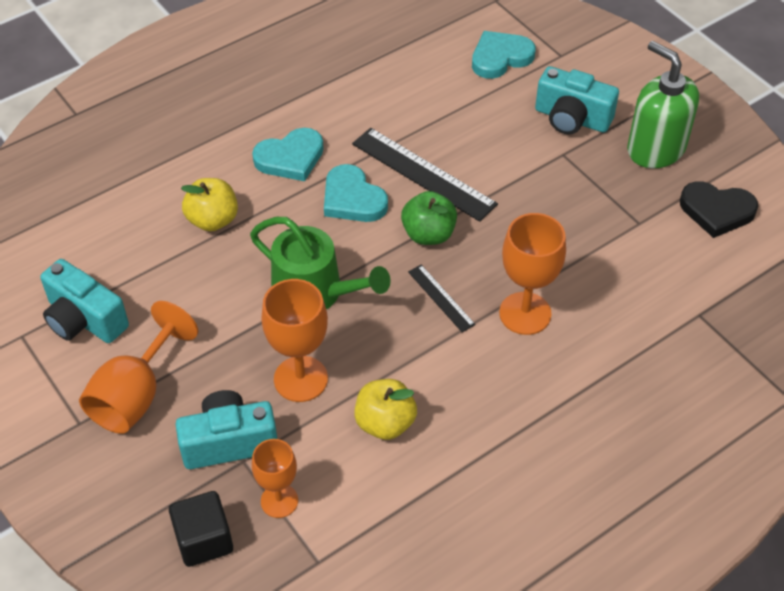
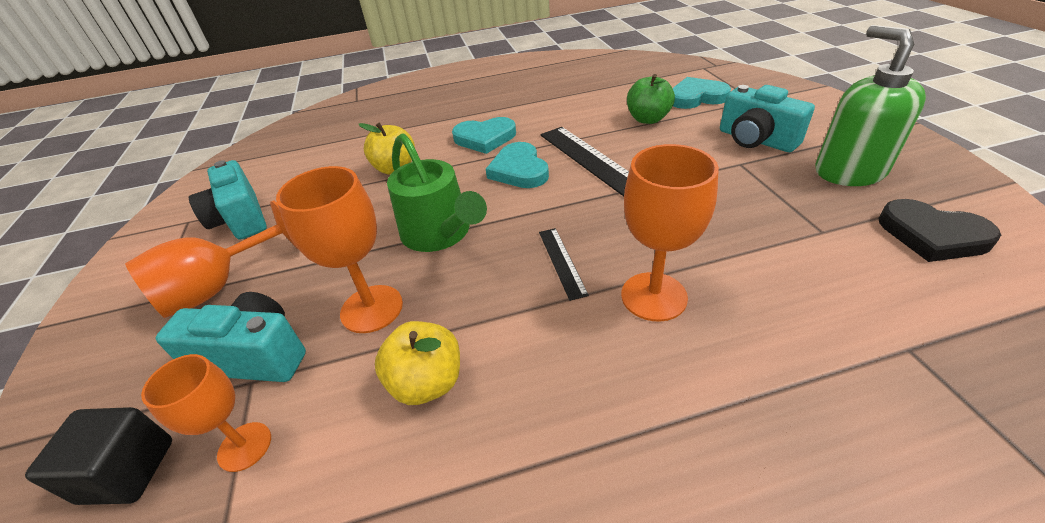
camera: 25 degrees right, 10 degrees down
green apple [401,191,457,245] -> green apple moved to [627,74,675,124]

